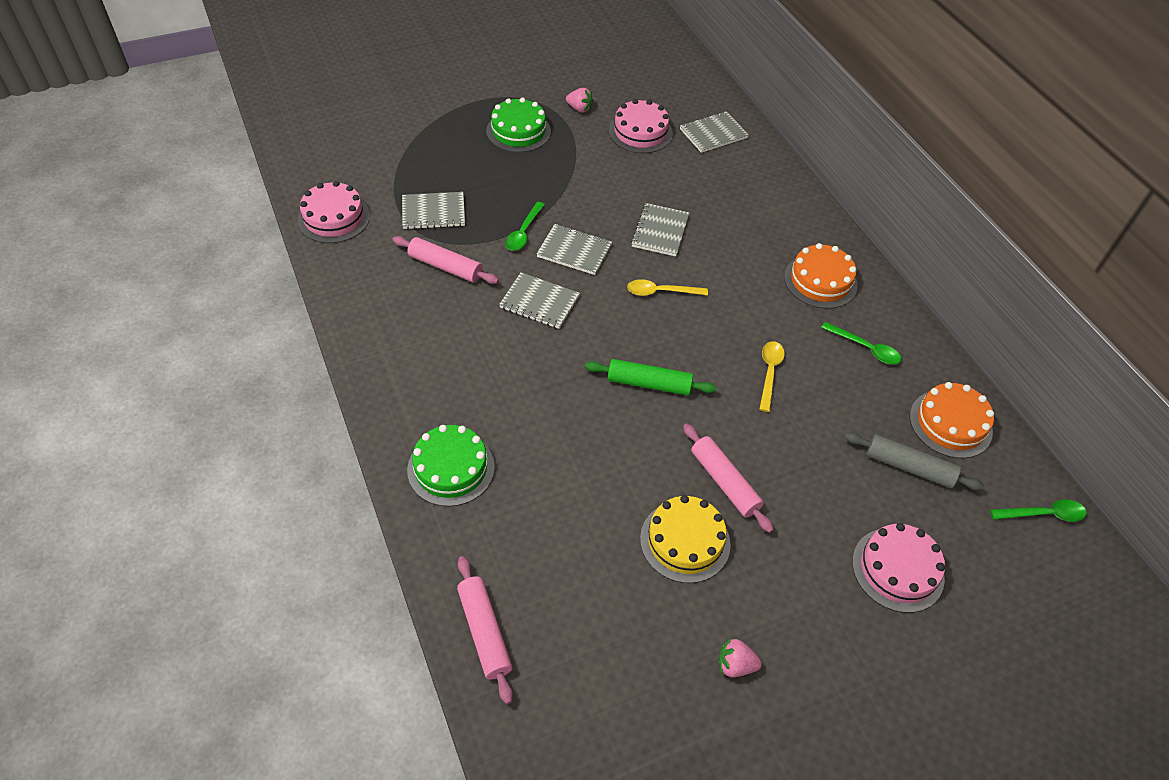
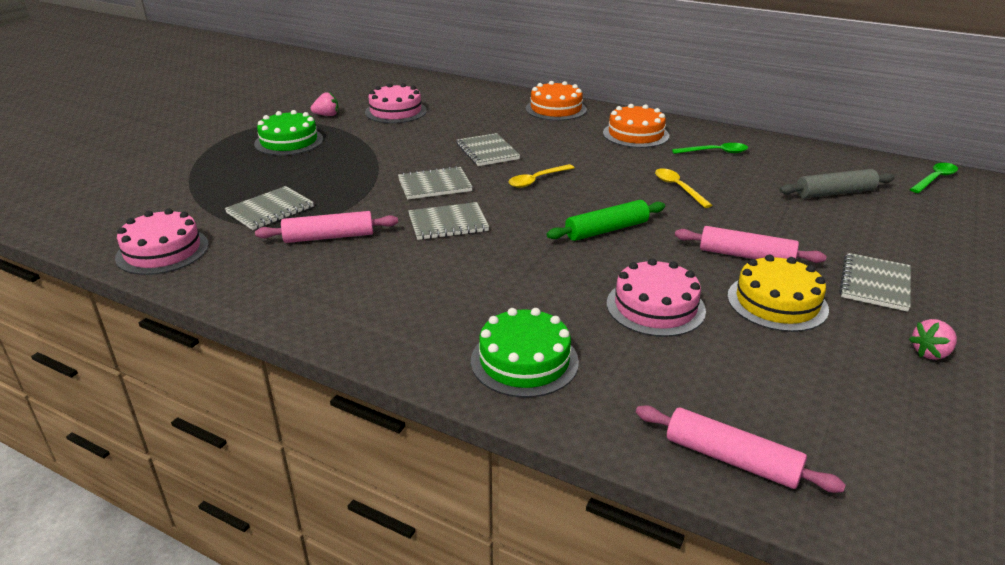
camera: 35 degrees left, 20 degrees down
green spoon [505,202,545,251] -> none
grey notebook [680,111,749,153] -> grey notebook moved to [839,253,911,312]
pink cake [852,523,945,613] -> pink cake moved to [607,258,706,337]
orange cake [910,382,994,458] -> orange cake moved to [526,81,587,121]

